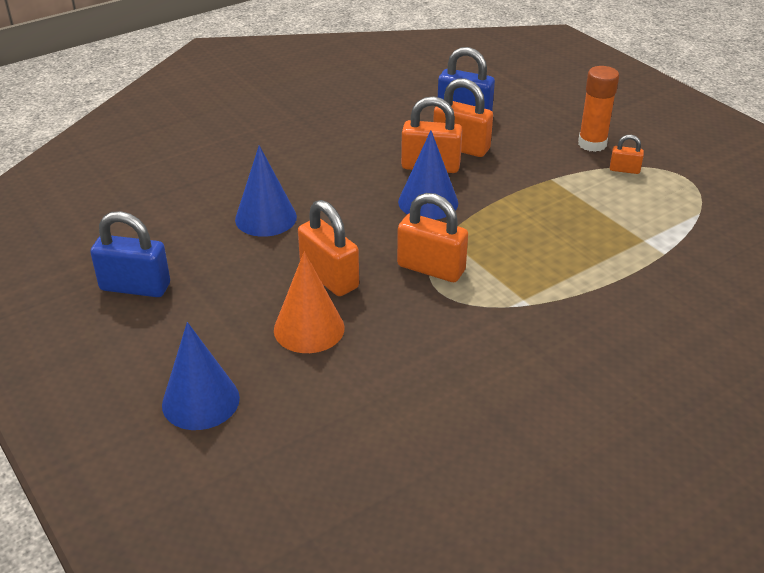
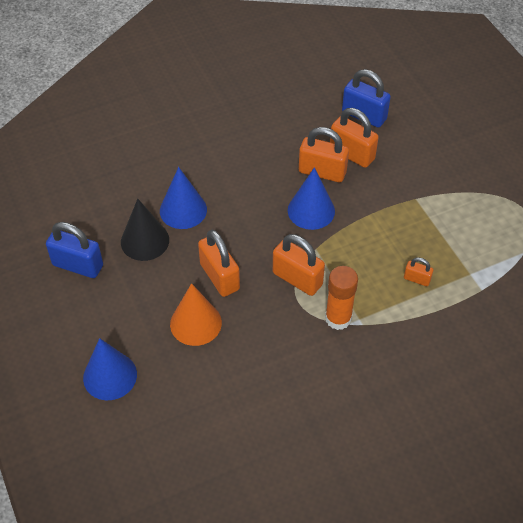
camera: 10 degrees right, 15 degrees up
orange glue stick [578,66,619,152] -> orange glue stick moved to [325,266,358,330]
orange padlock [610,135,644,174] -> orange padlock moved to [404,257,433,286]
none -> black cone [121,199,169,261]

